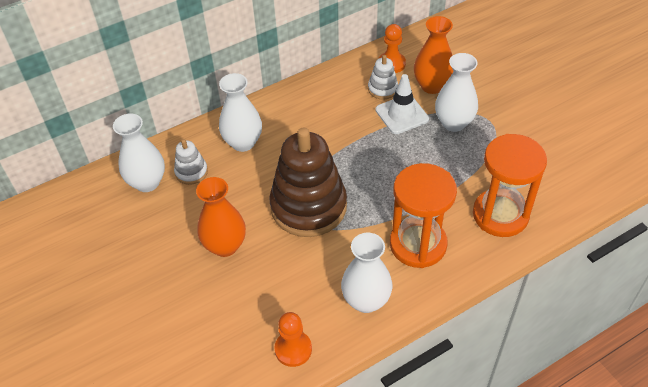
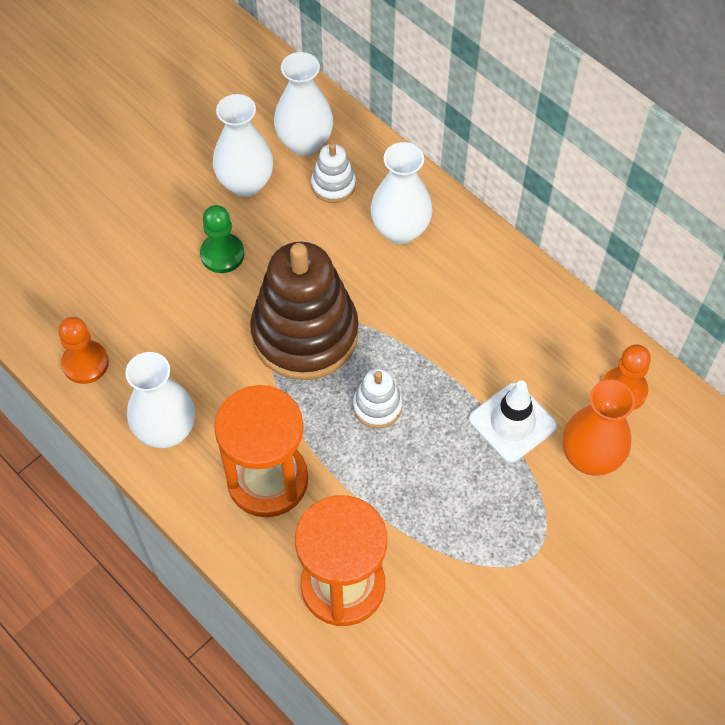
camera: 75 degrees right, 10 degrees up
orange vase [196,177,246,257] -> green pawn [200,205,244,273]
white stacking toy [368,55,398,100] -> white stacking toy moved to [353,368,402,428]
white vase [435,53,478,132] -> white vase moved to [213,94,273,197]

